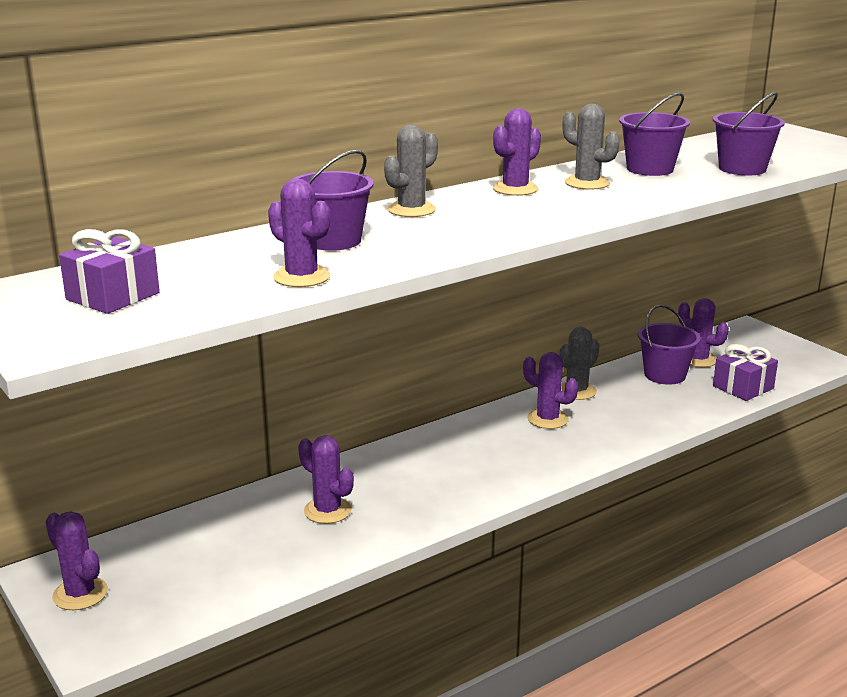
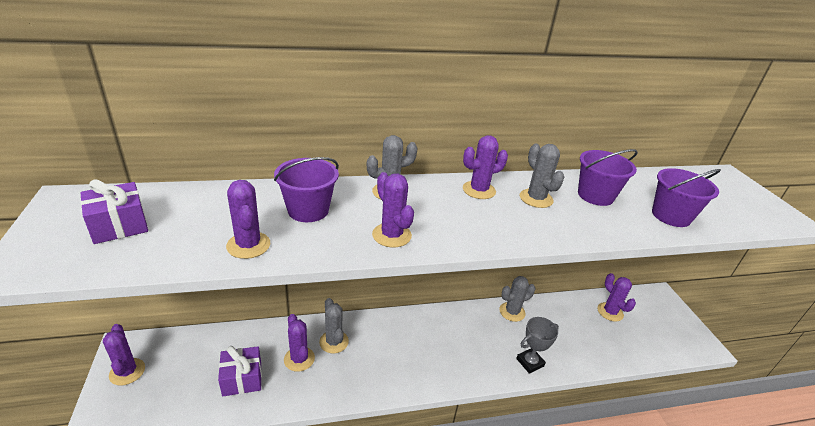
camera: 20 degrees right, 10 degrees up
purple cactus [523,352,578,429] -> purple cactus moved to [372,172,414,248]
purple bucket [638,305,701,385] -> none
purple gift [713,344,778,401] -> purple gift moved to [218,346,262,396]
none -> grey cactus [319,298,349,353]
none -> grey trophy [516,317,559,374]

